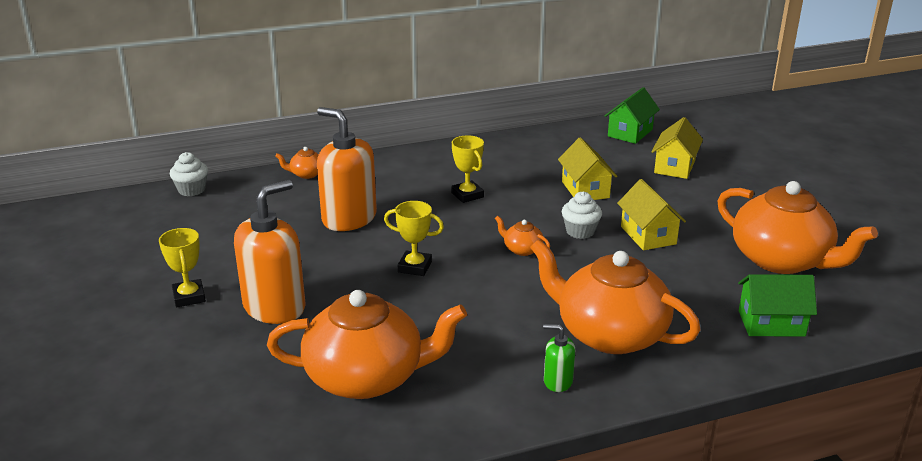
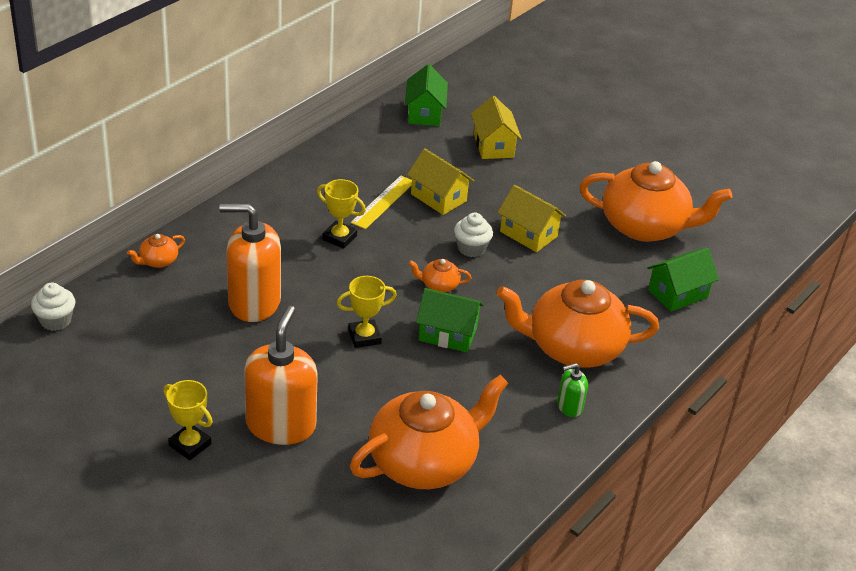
camera: 35 degrees left, 10 degrees up
none -> yellow ruler [351,175,412,229]
none -> green house [416,288,484,353]

